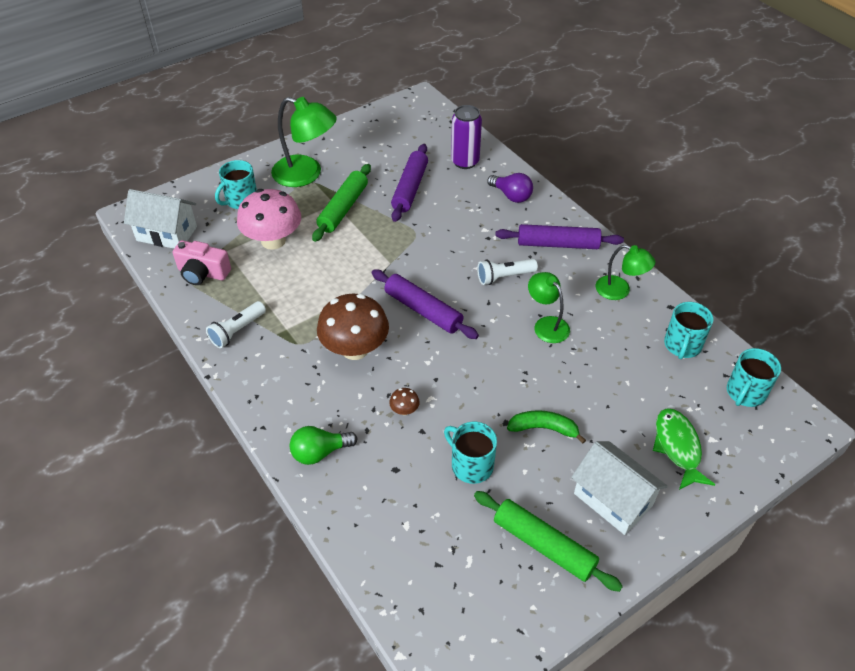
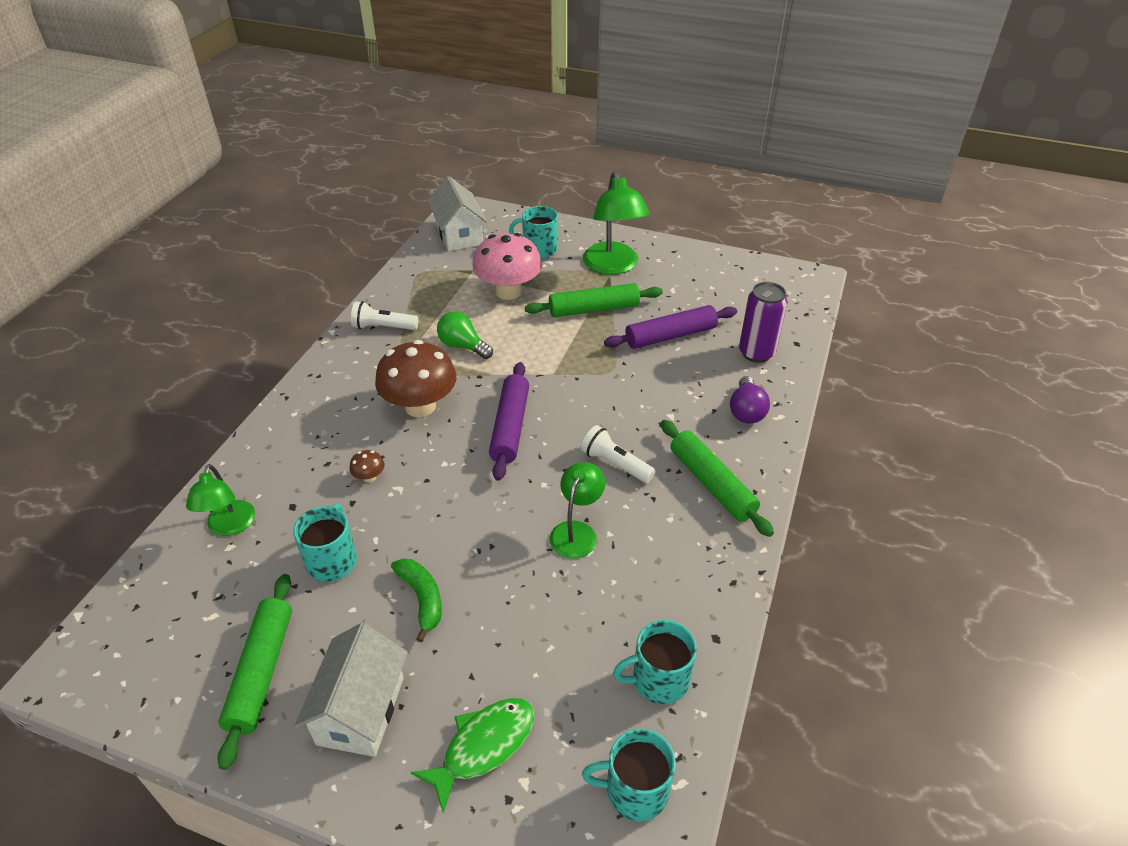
camera: 55 degrees right, 5 degrees down
pink camera [173,240,231,285] -> none
green light bulb [290,426,358,465] -> green light bulb moved to [437,311,493,359]
purple rolling pin [495,224,624,249] -> green rolling pin [661,420,774,537]
green lamp [596,245,655,300] -> green lamp moved to [186,464,255,536]

